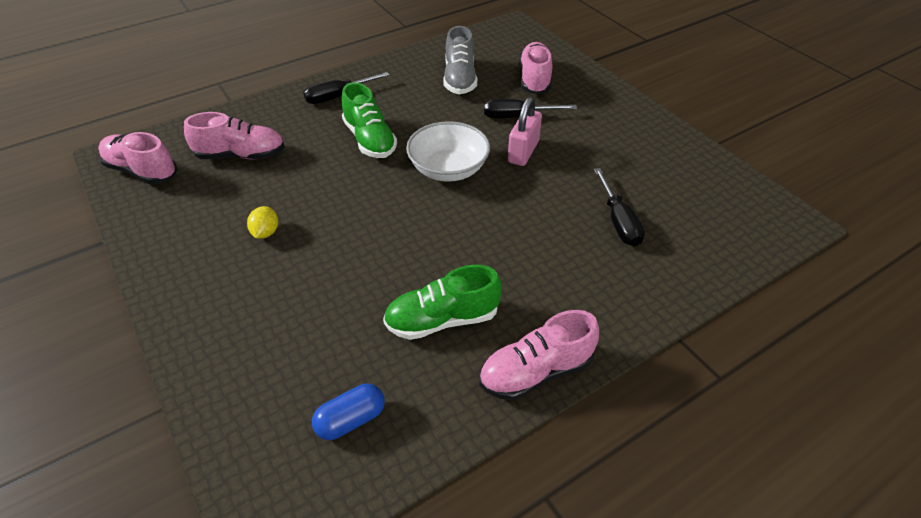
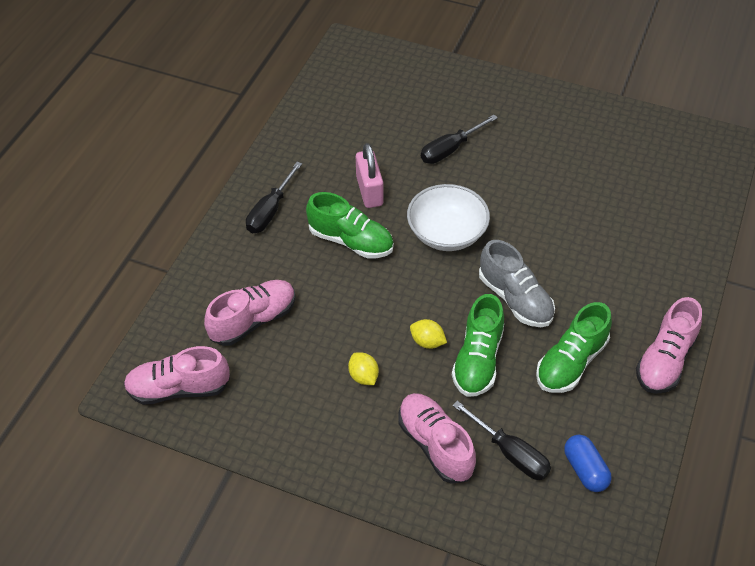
camera: 35 degrees left, 5 degrees up
blue capsule [312,384,385,440] -> blue capsule turned 45 degrees counterclockwise [564,435,612,492]
grey shoe [444,26,477,94] -> grey shoe moved to [479,240,555,327]
pink padlock [508,97,542,166] -> pink padlock moved to [356,143,383,208]
pink shoe [519,42,552,95] -> pink shoe moved to [398,393,476,484]
black screwdriver [594,168,645,246] -> black screwdriver moved to [452,401,551,480]
none -> yellow lemon [410,319,447,349]
none -> green shoe [452,294,504,397]

